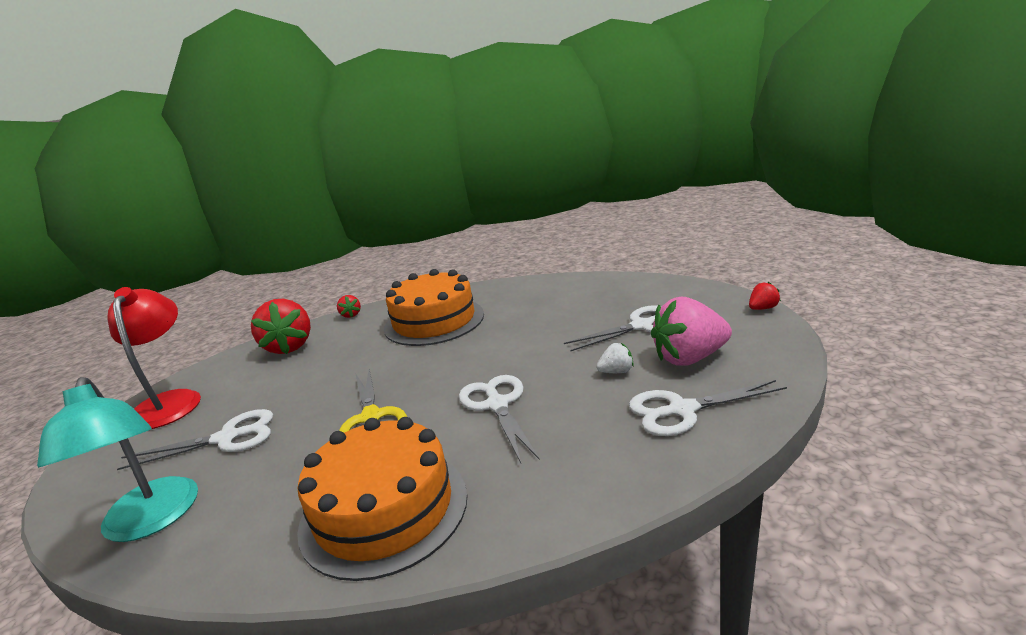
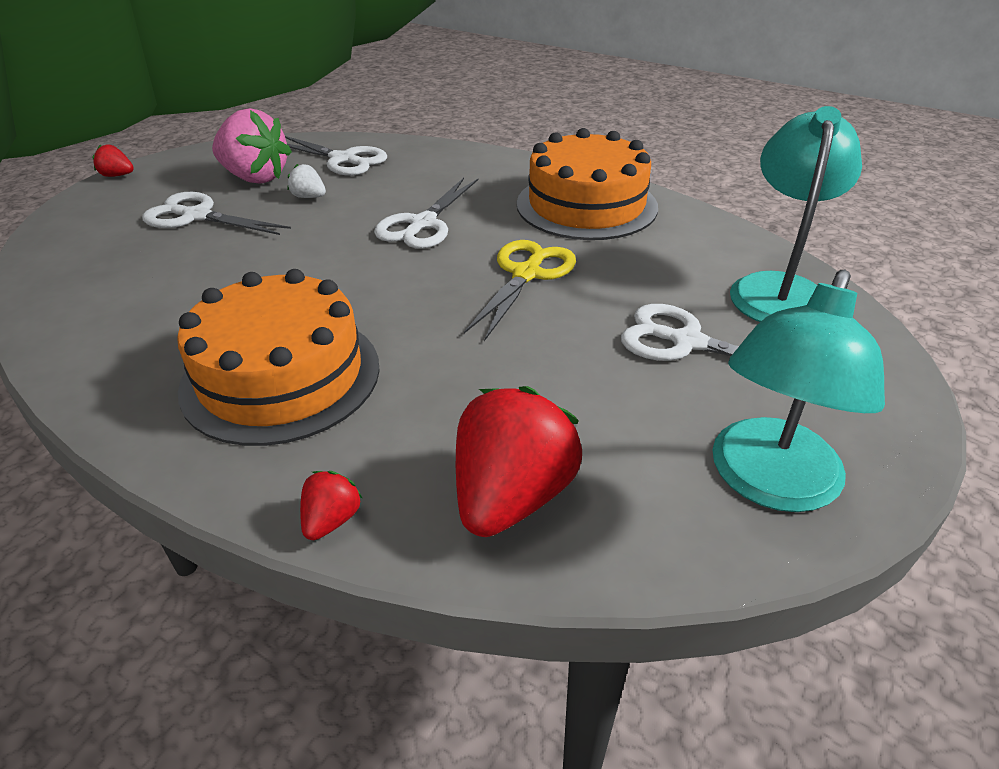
camera: 140 degrees left, 15 degrees up
red lamp [107,287,201,429] -> turquoise lamp [712,270,885,512]

